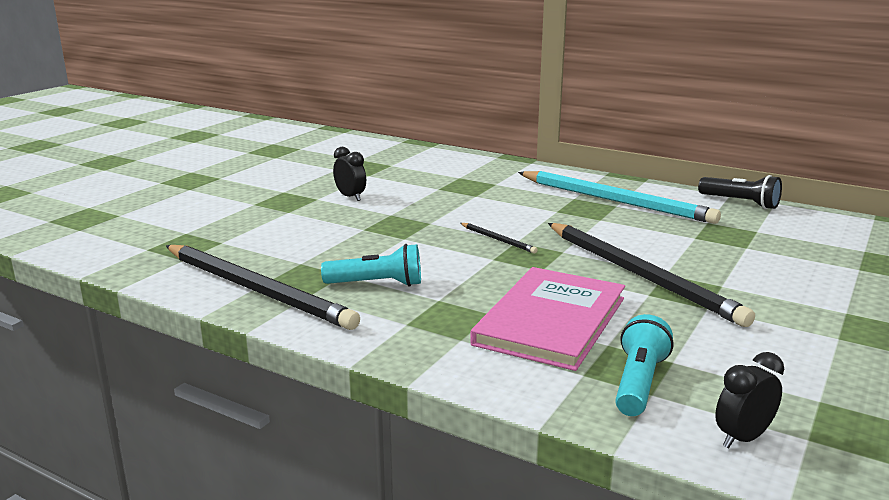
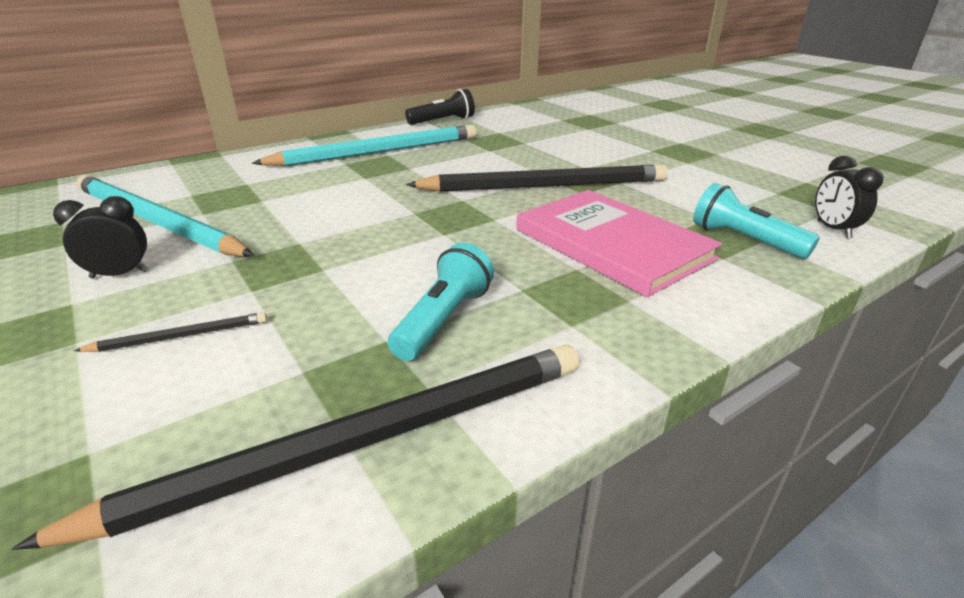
camera: 65 degrees left, 10 degrees up
black pencil [460,223,538,254] -> black pencil moved to [74,312,267,352]
none -> turquoise pencil [76,175,254,257]

